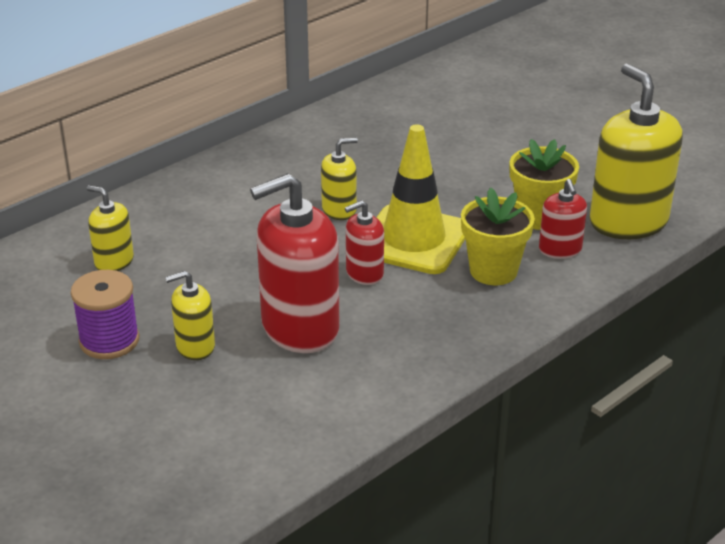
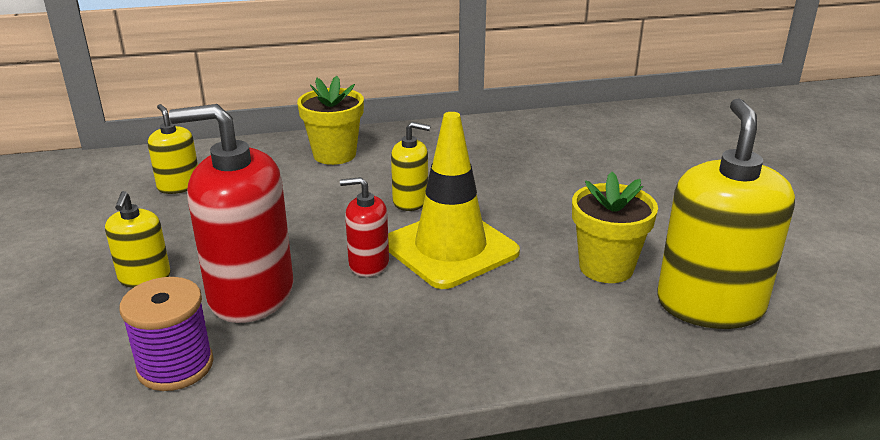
camera: 30 degrees right, 5 degrees down
purple spool [71,270,140,359] -> purple spool moved to [120,277,214,391]
yellow soap dispenser [165,271,215,360] -> yellow soap dispenser turned 105 degrees counterclockwise [105,191,171,288]
yellow flower pot [461,187,535,285] -> yellow flower pot moved to [297,76,364,165]
red soap dispenser [539,179,587,259] -> none

